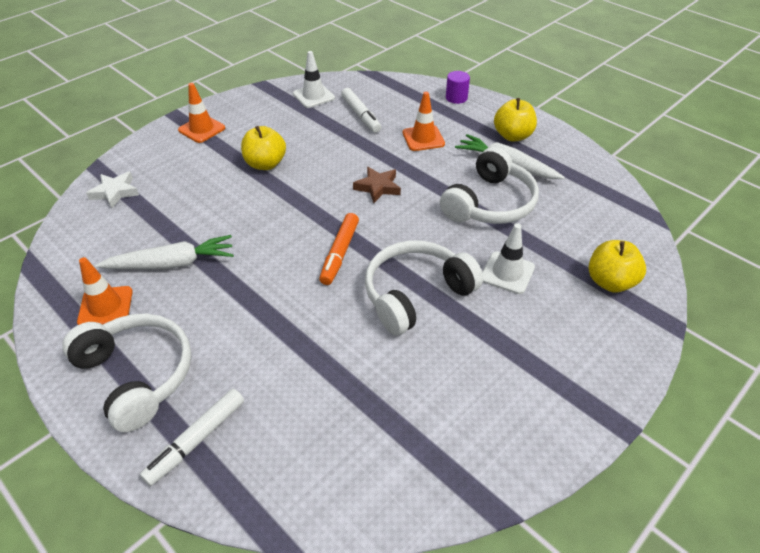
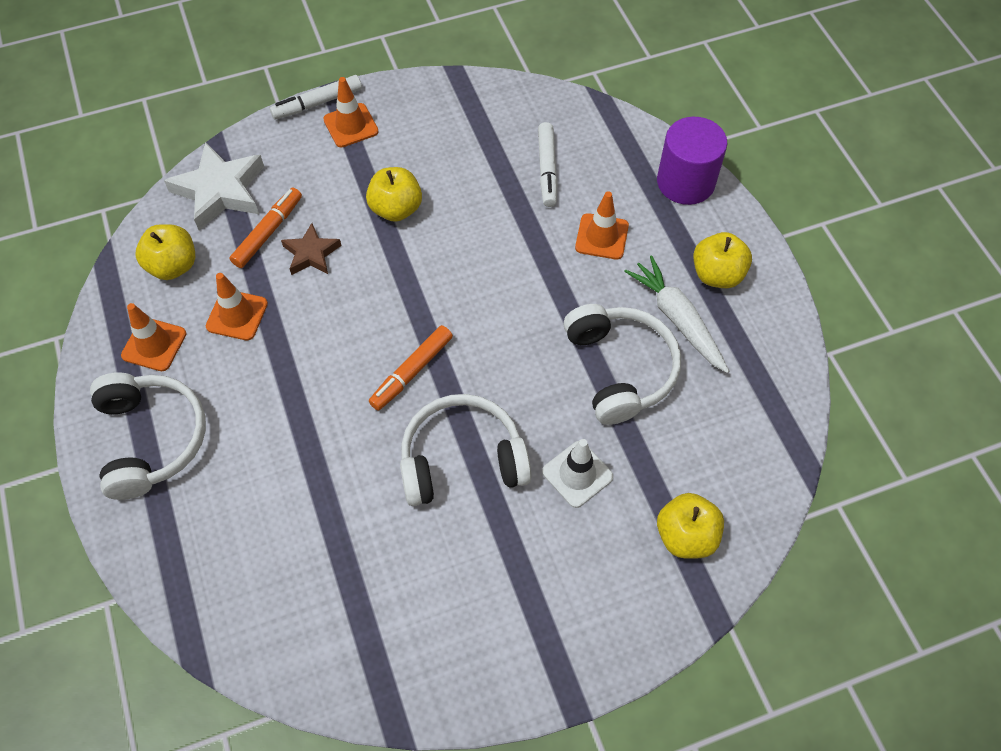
camera: 25 degrees right, 15 degrees up
white star [86,172,139,208] -> white star [164,142,264,231], size x1.72
white carrot [95,235,233,269] -> orange traffic cone [206,273,268,340]
white marker [140,389,244,486] -> white marker moved to [270,75,362,120]
white traffic cone [293,51,335,108] -> none
brown star [353,167,401,203] -> brown star moved to [281,223,342,275]
white headphones [440,147,539,224] -> white headphones turned 75 degrees counterclockwise [564,304,681,425]
purple cylinder [446,71,470,104] -> purple cylinder [657,117,727,205], size x1.91
none -> yellow apple [136,224,195,280]
none -> orange marker [230,188,302,268]

